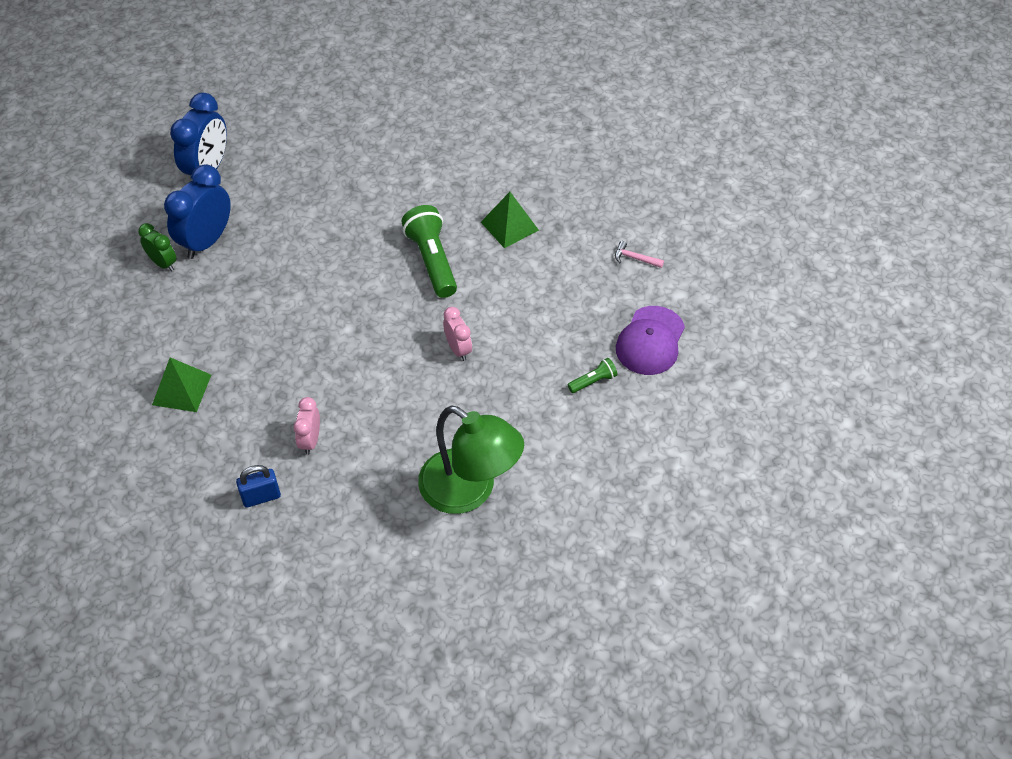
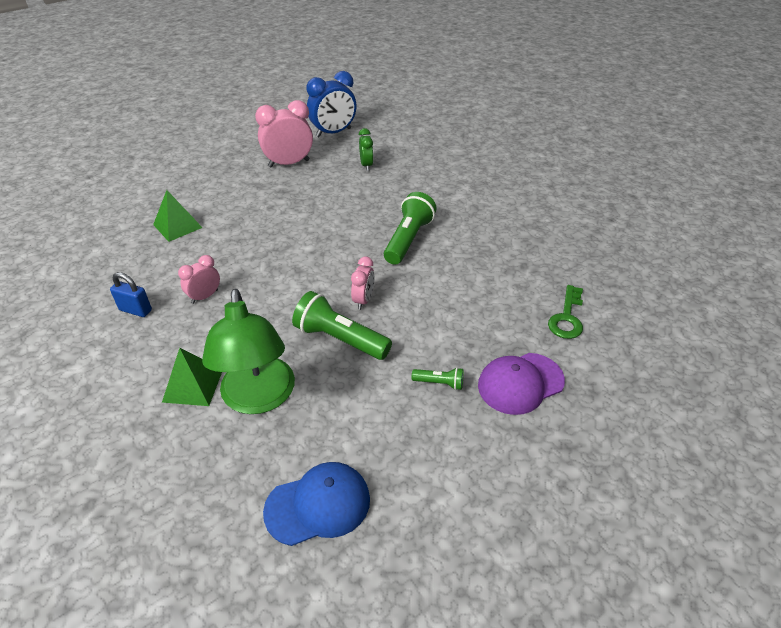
camera: 40 degrees right, 10 degrees down
green clock [138,223,177,271] -> green clock moved to [359,128,374,171]
blue clock [164,164,231,259] -> pink clock [255,100,313,168]
green pyramid [481,192,539,248] -> green pyramid moved to [162,348,222,406]
pink hammer [615,241,664,268] -> green key [548,285,583,339]
none -> blue cap [263,462,370,546]
none -> green flashlight [292,291,392,360]

